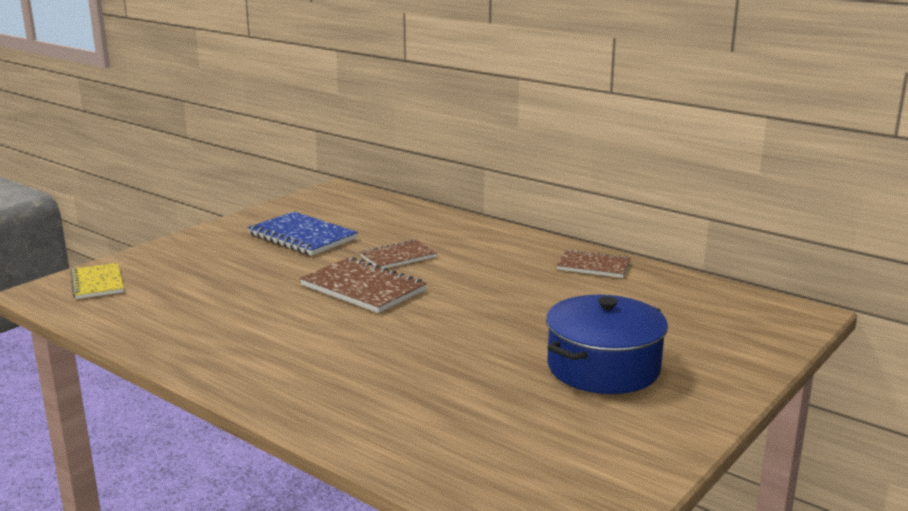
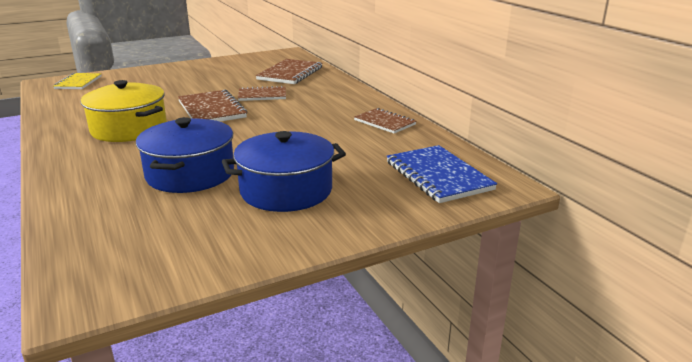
camera: 25 degrees right, 5 degrees up
blue notebook [248,212,358,255] -> blue notebook moved to [387,145,497,203]
none -> yellow pot [81,80,167,142]
none -> blue pot [136,117,234,193]
none -> brown notebook [256,59,322,84]

